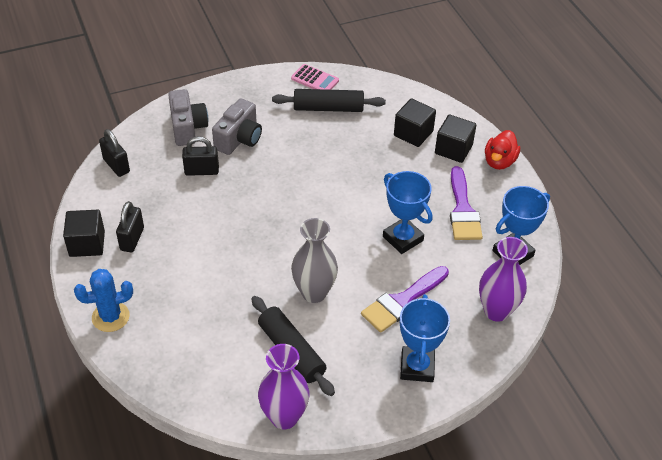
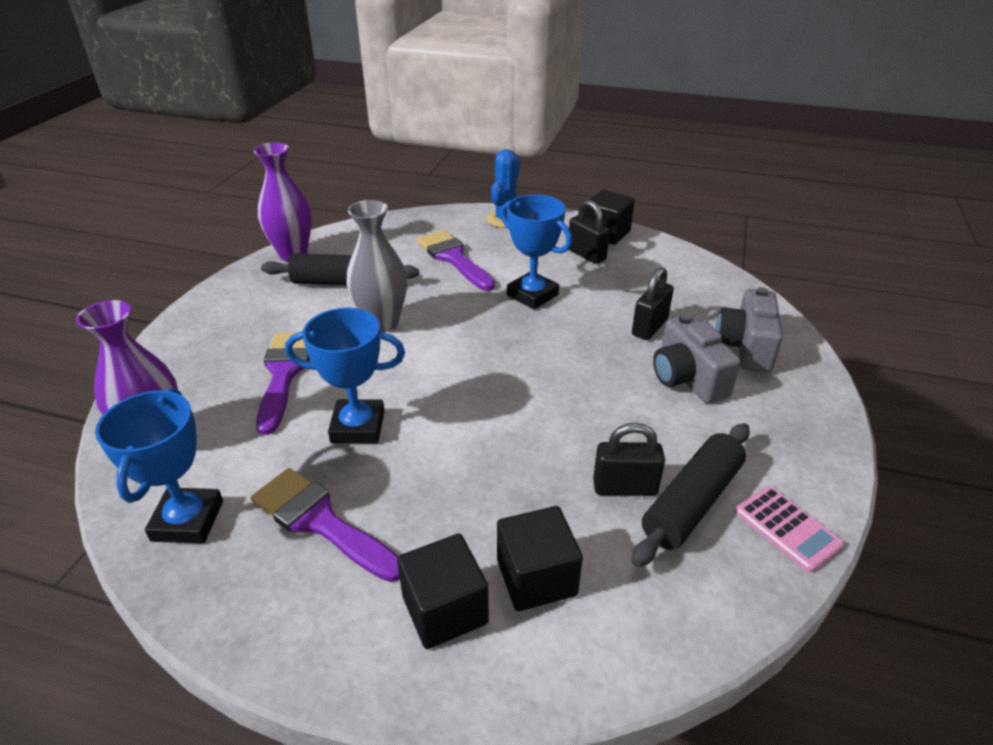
camera: 130 degrees right, 10 degrees down
black padlock [99,129,130,177] -> black padlock moved to [593,423,665,496]
grey camera [168,89,208,146] -> grey camera turned 75 degrees clockwise [716,287,783,373]
pink calculator [291,64,339,90] -> pink calculator turned 105 degrees counterclockwise [735,486,844,572]
blue trophy [400,294,450,382] -> blue trophy moved to [501,195,572,309]
red duck [485,130,520,170] -> none
none -> purple brush [417,230,495,291]

